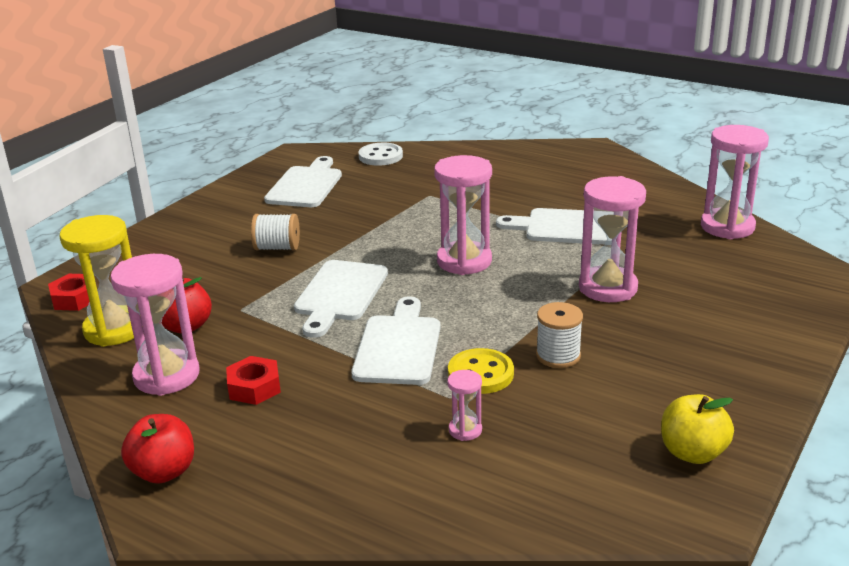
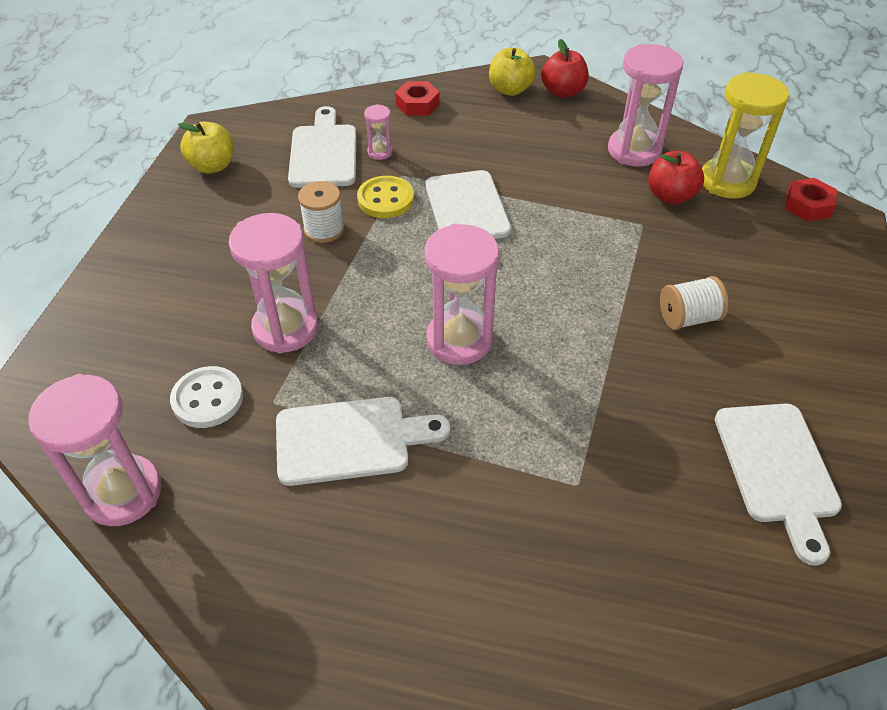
camera: 160 degrees right, 20 degrees up
red nut [226,356,281,405] -> red nut moved to [395,81,440,116]
white cutting board [294,260,388,338] -> white cutting board moved to [288,106,357,188]
white button [358,143,403,166] -> white button moved to [170,366,243,428]
none -> yellow apple [489,48,536,96]

